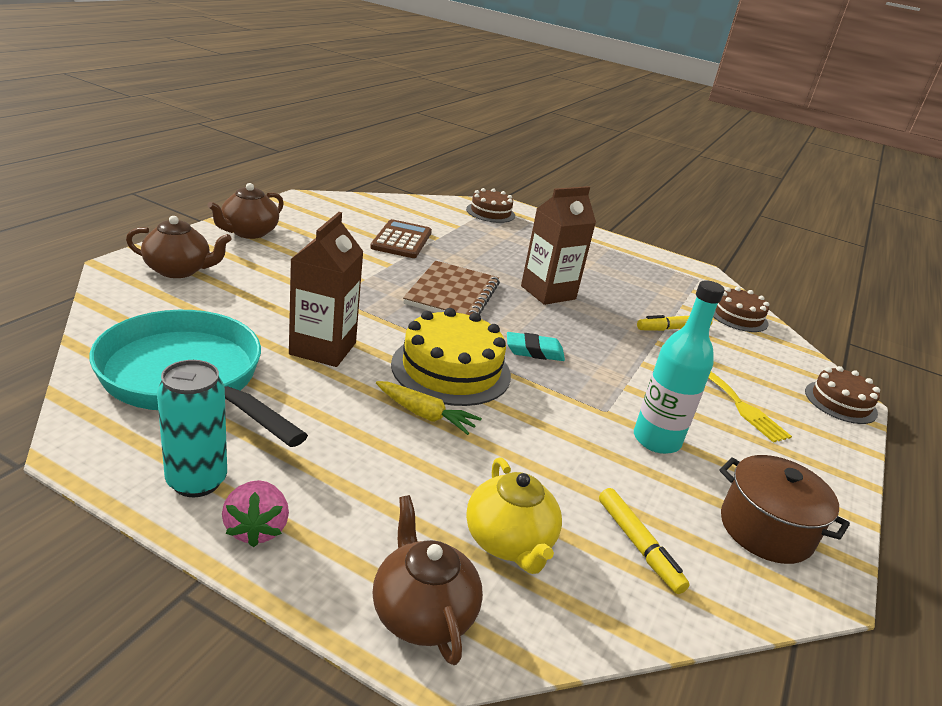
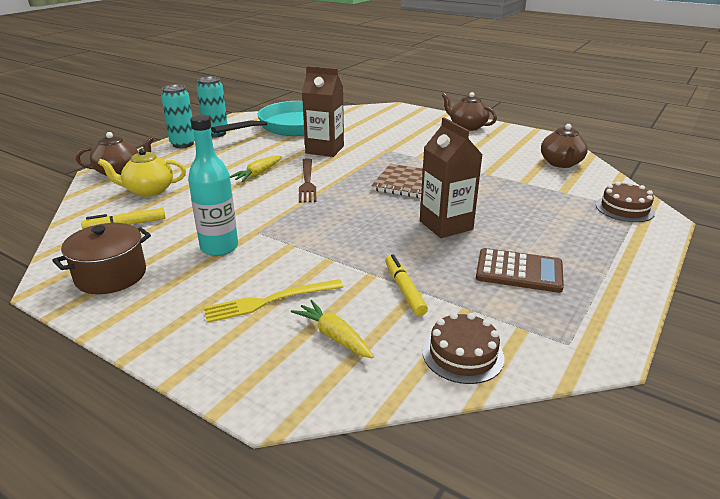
camera: 100 degrees right, 0 degrees up
brown teapot [126,216,232,278] -> brown teapot moved to [541,124,588,168]
pink strawberry [222,480,289,547] -> turquoise can [161,85,195,148]
brown calculator [370,219,432,258] -> brown calculator moved to [476,248,564,293]
yellow cake [391,308,511,406] -> brown fork [299,158,317,203]
turquoise eraser [507,332,565,361] -> none
brown cake [805,366,880,424] -> none
none -> yellow carrot [291,300,374,359]

